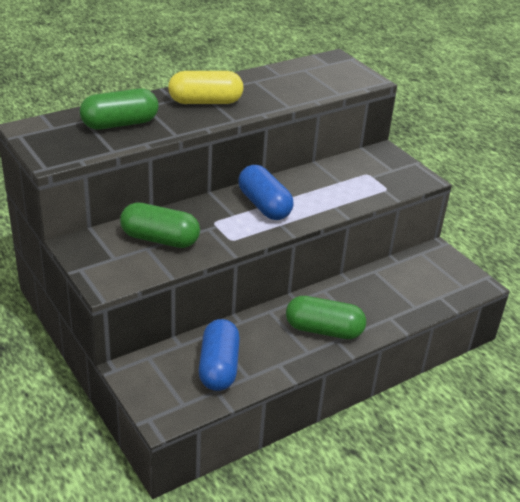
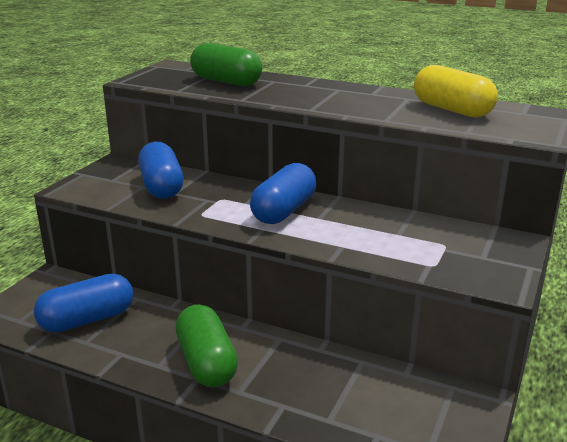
camera: 60 degrees right, 10 degrees down
green capsule [120,202,200,248] -> blue capsule [138,142,184,199]
yellow capsule [168,71,243,104] -> yellow capsule moved to [414,65,498,117]

